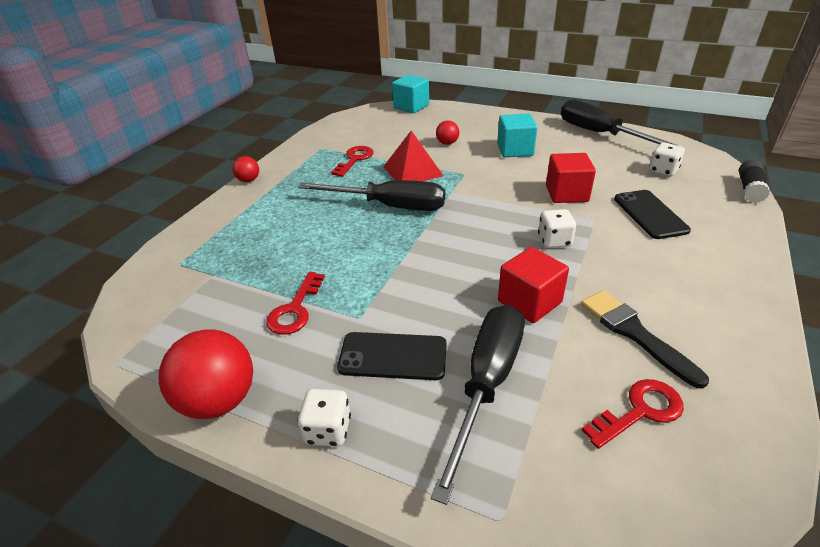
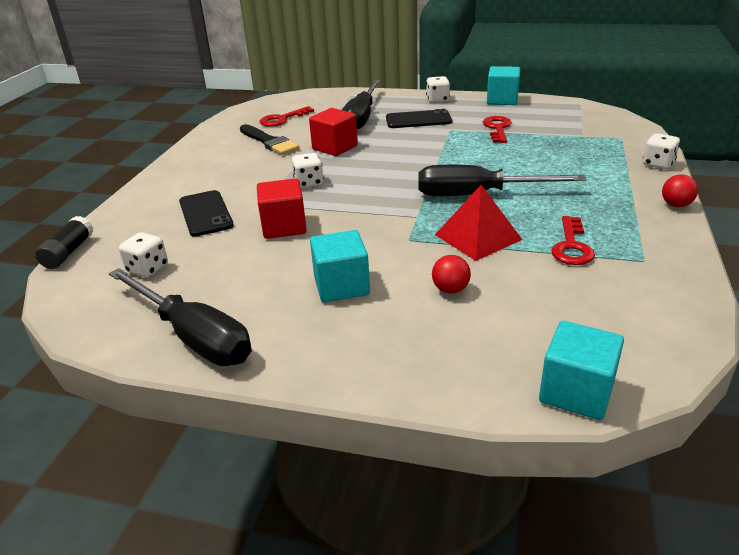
camera: 170 degrees right, 5 degrees down
red ball [159,330,253,419] -> turquoise cube [487,66,520,105]
none -> white dice [643,133,680,169]

